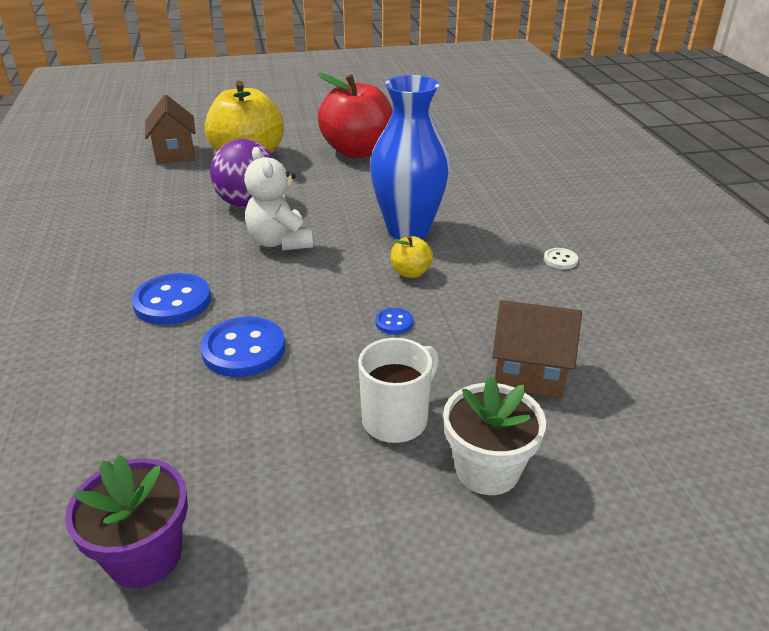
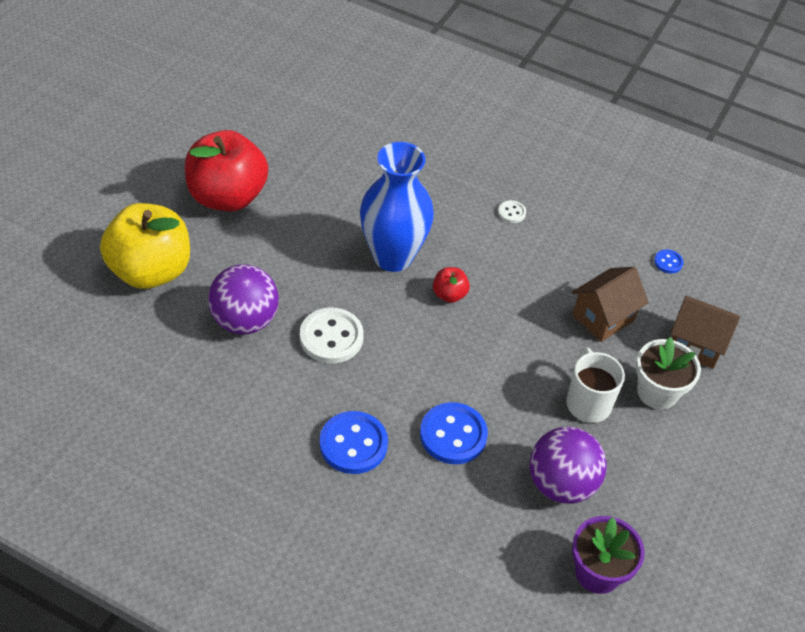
camera: 55 degrees left, 15 degrees up
brown house [145,95,196,164] -> brown house moved to [670,296,740,369]
white teddy bear [244,147,313,251] -> white button [300,308,364,363]
blue button [376,308,413,334] -> blue button moved to [654,249,683,274]
yellow apple [391,235,433,278] -> red apple [433,267,470,303]
none -> purple ball [530,427,607,504]

